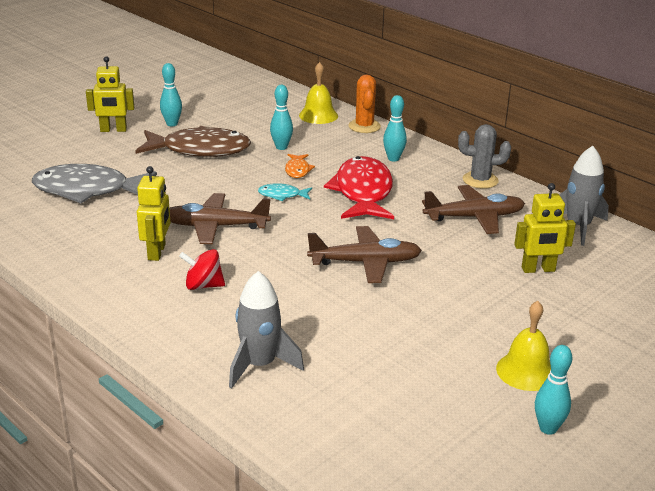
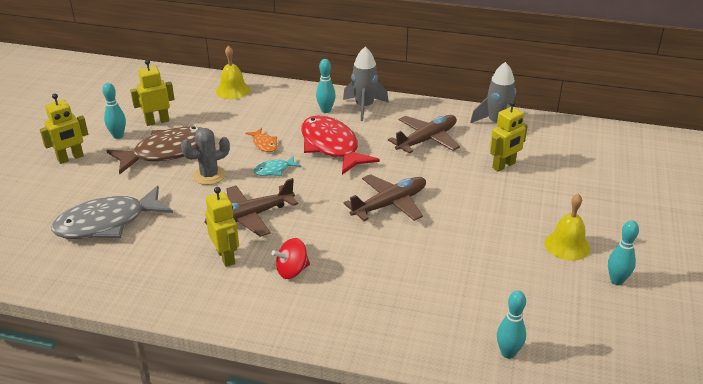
camera: 30 degrees left, 5 degrees up
grey rocket [229,271,304,389] -> grey rocket moved to [343,47,389,121]
turquoise bowling pin [270,85,293,150] -> turquoise bowling pin moved to [497,291,526,359]
orange cactus [348,74,381,133] -> none
grey cactus [458,124,511,189] -> grey cactus moved to [181,128,230,185]
none -> yellow robot [130,60,175,126]

